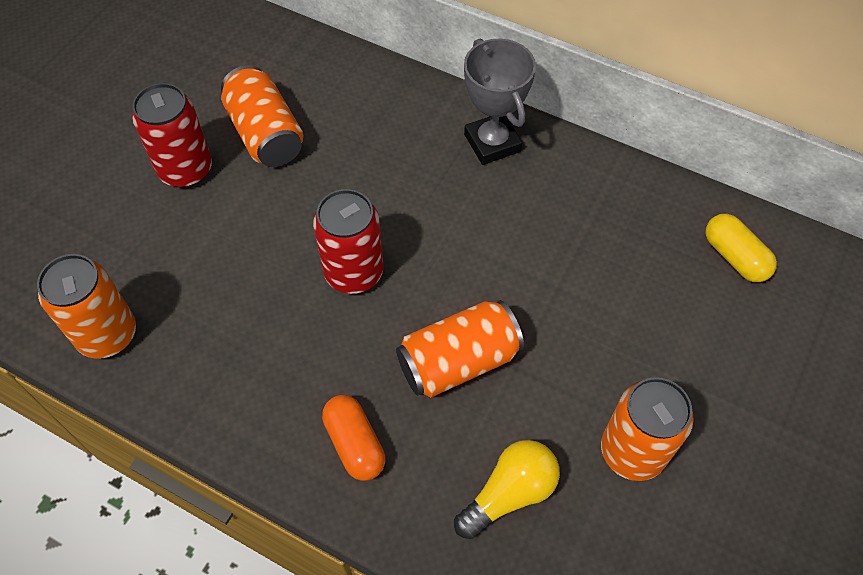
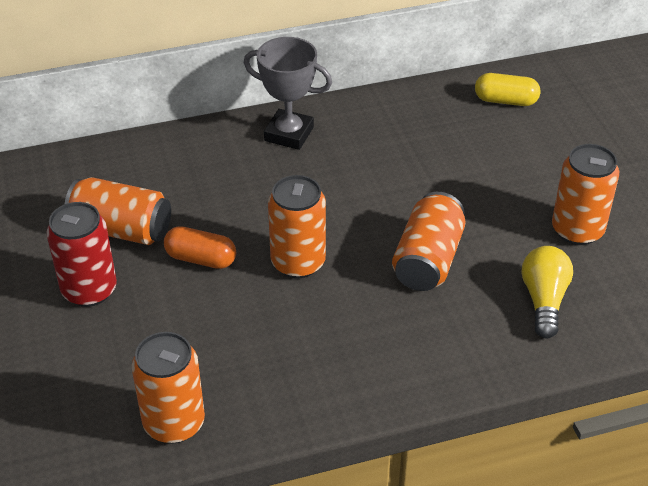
camera: 45 degrees left, 15 degrees down
red can [313,189,384,294] -> orange can [268,175,326,278]
orange capsule [322,395,385,481] -> orange capsule moved to [164,226,236,269]

